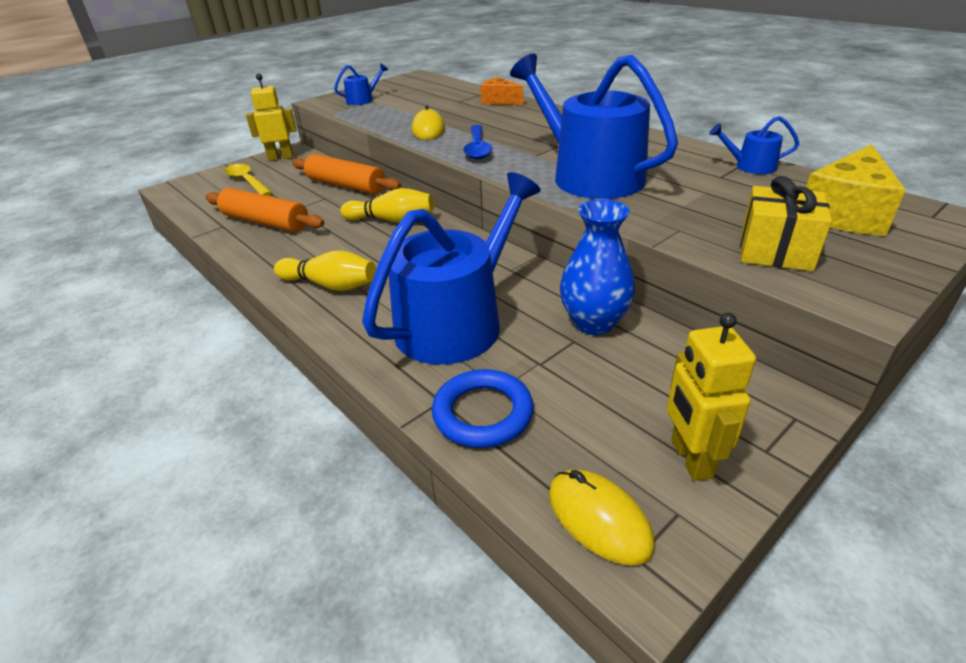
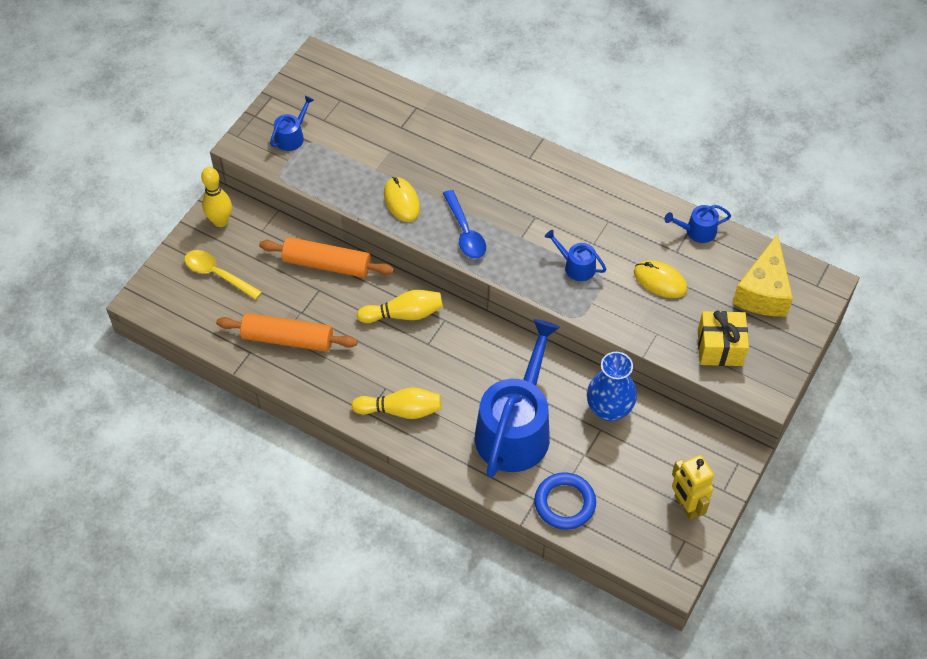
camera: 20 degrees left, 20 degrees up
yellow robot [246,74,297,161] -> yellow bowling pin [201,167,232,227]
orange cheese [480,77,523,105] -> none
blue watering can [510,54,678,199] -> blue watering can [545,230,607,281], size x0.42
yellow mouse [549,469,655,565] -> yellow mouse moved to [634,260,688,298]

